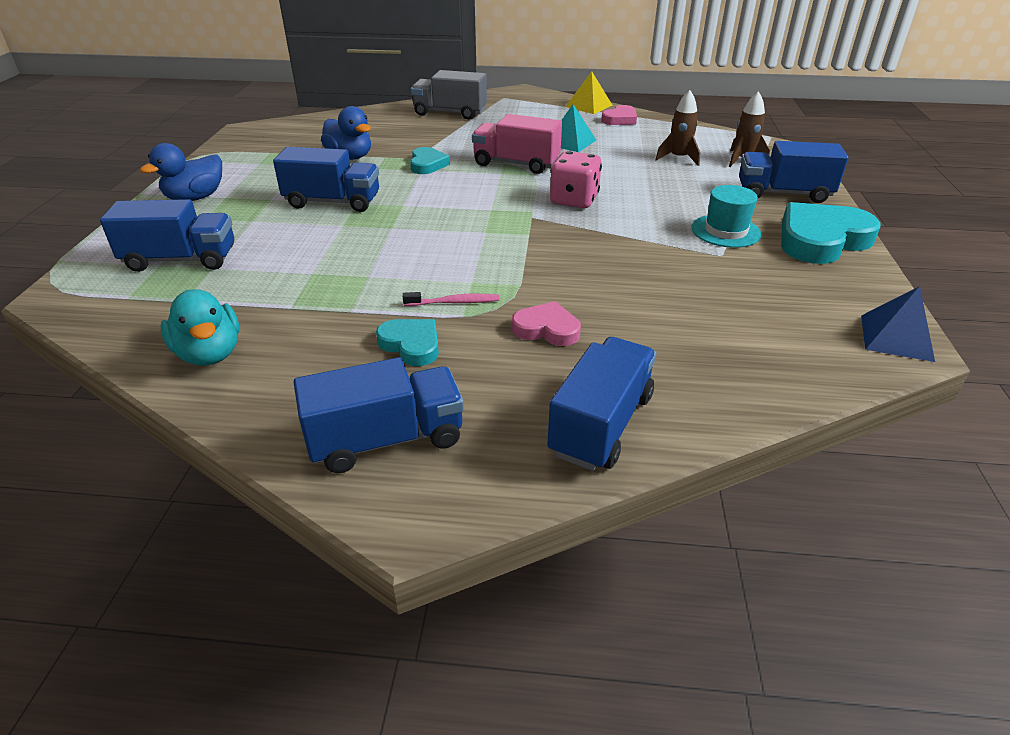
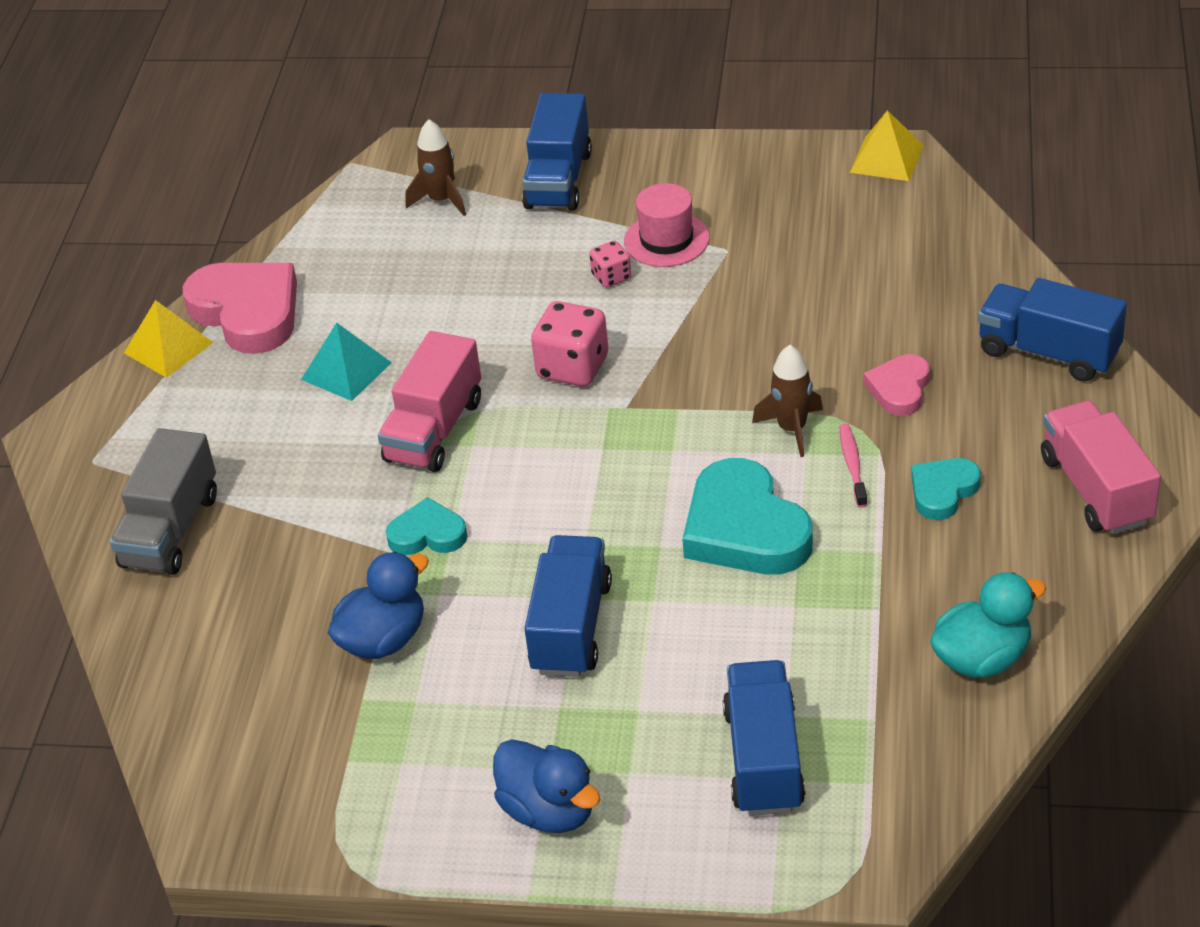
camera: 85 degrees left, 5 degrees up
blue truck [294,357,464,473] -> pink truck [1041,400,1161,534]
pink heart [601,105,637,125] -> pink heart [183,263,297,354], size x1.84
brown rocket [655,90,700,166] -> brown rocket moved to [752,345,823,457]
turquoise hat [692,185,761,248] -> pink hat [624,183,710,267]
turquoise heart [781,202,881,264] -> turquoise heart moved to [682,458,813,574]
blue pyramid [861,286,935,362] -> yellow pyramid [850,110,924,181]
none -> pink dice [589,241,631,288]

